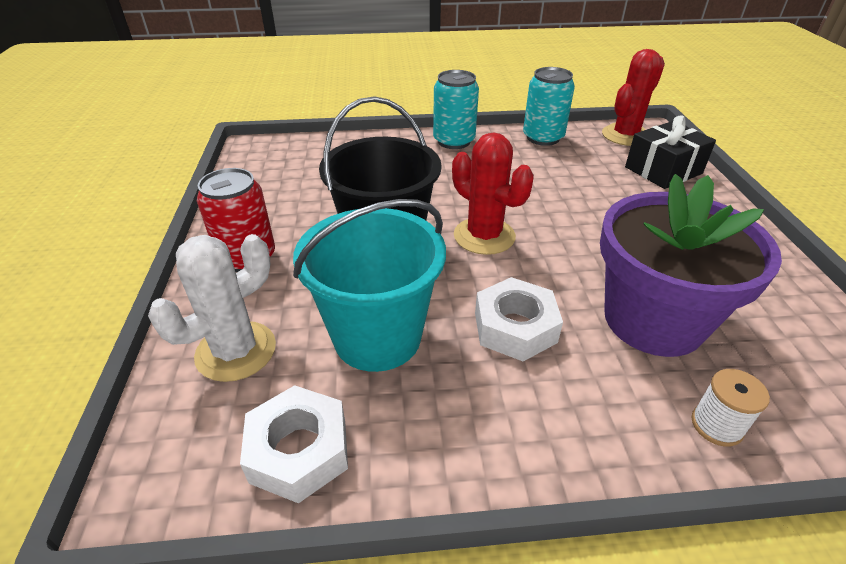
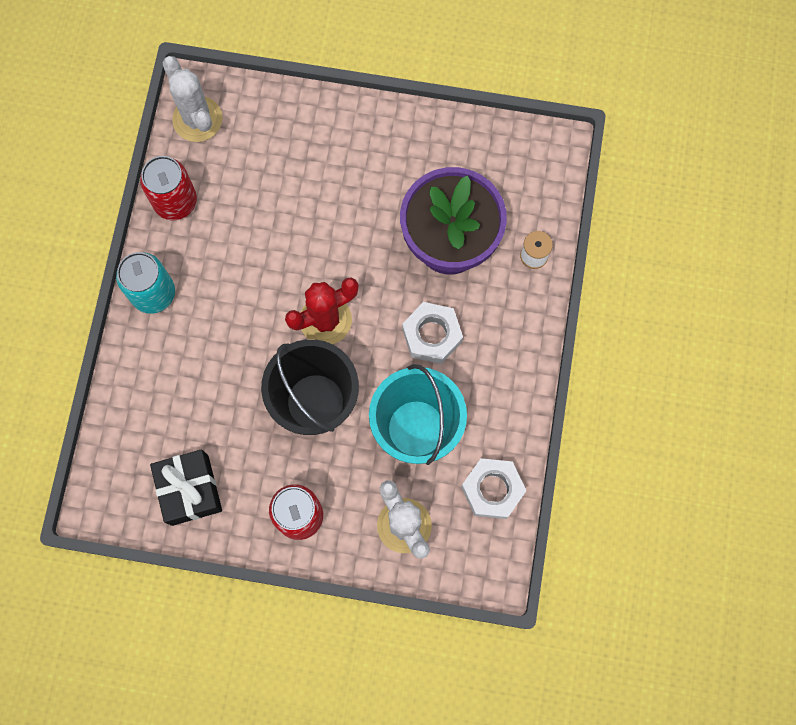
camera: 75 degrees left, 35 degrees up
turquoise can [523,67,575,146] -> red can [140,156,197,220]
red cactus [602,49,665,146] -> white cactus [163,56,223,142]
black gift [625,116,716,189] -> black gift moved to [150,449,222,526]

